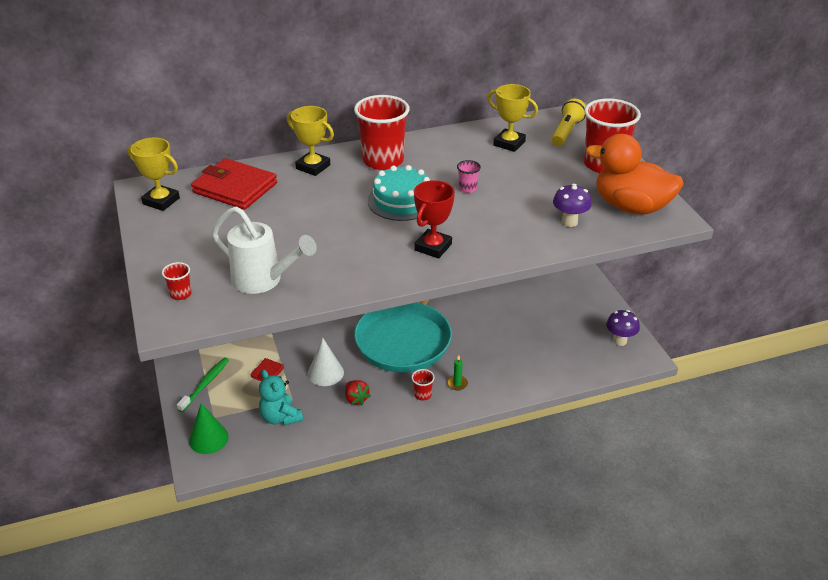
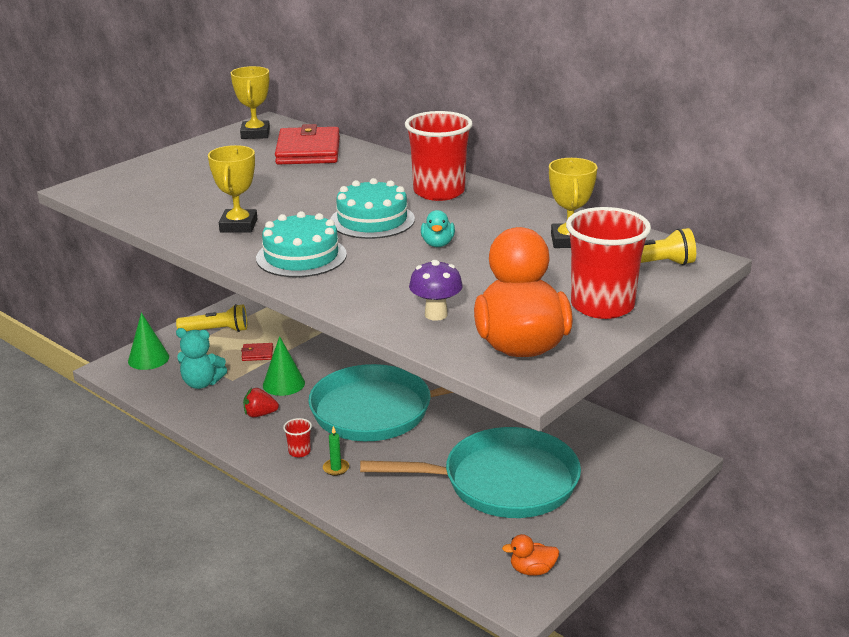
camera: 60 degrees right, 10 degrees down
red cup [162,262,192,300] -> none
green toothbrush [177,357,229,412] -> yellow flashlight [176,304,247,332]
white watering can [212,206,317,294] -> none
turquoise teddy bear [259,369,303,426] -> turquoise teddy bear turned 105 degrees counterclockwise [176,328,227,389]
yellow trophy [287,106,334,176] -> yellow trophy moved to [208,145,257,233]
white cone [308,338,344,386] -> green cone [263,336,305,396]
red strawberry [345,380,371,406] -> red strawberry turned 60 degrees clockwise [243,388,279,417]
red trophy [414,180,455,259] -> turquoise cake [256,211,347,277]
pink cup [457,160,481,193] -> turquoise duck [421,210,455,247]
purple mushroom [606,310,640,346] -> orange duck [502,534,559,576]
none -> turquoise pan [360,427,581,518]

